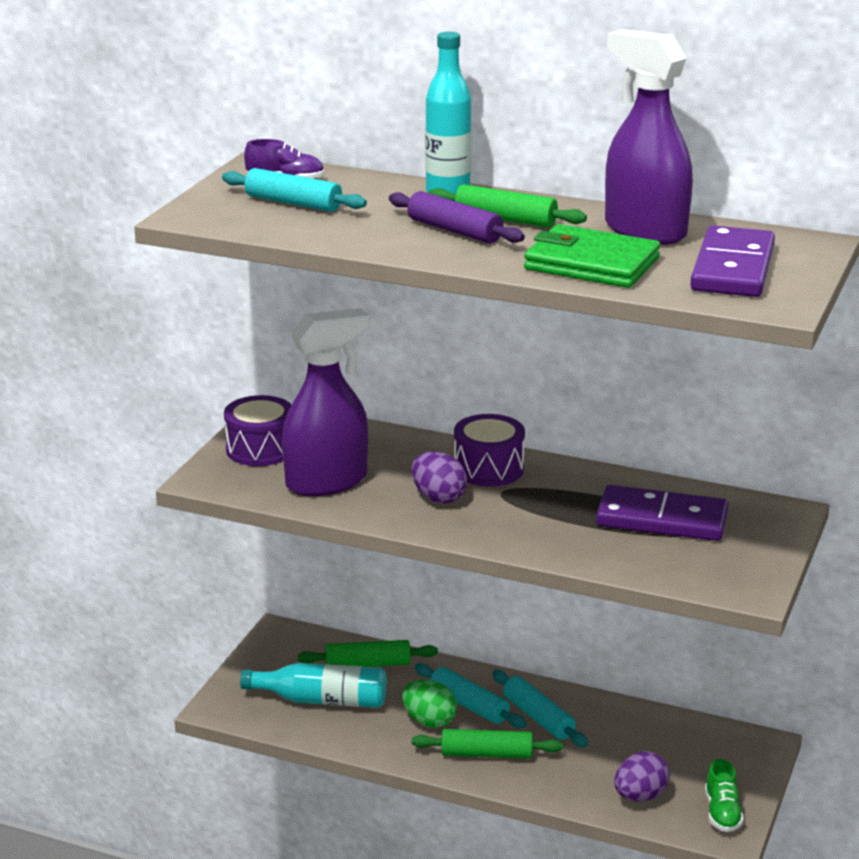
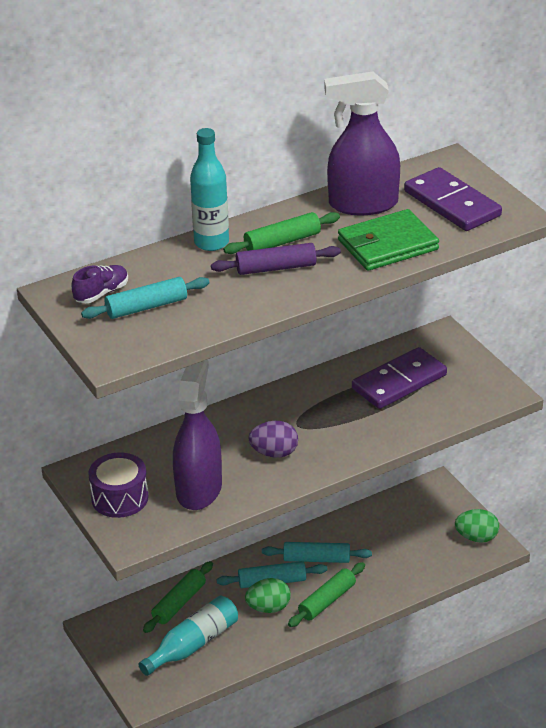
camera: 50 degrees left, 10 degrees up
purple drum [454,414,525,487] -> none
purple egg [614,751,670,802] -> none
green shoe [705,759,744,832] -> green egg [455,509,499,543]

